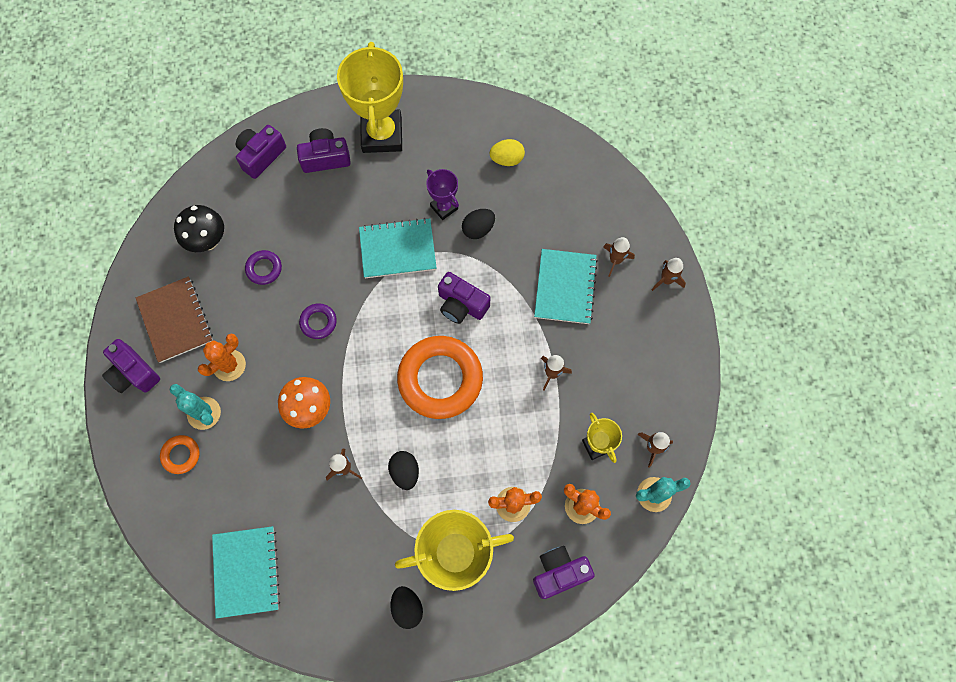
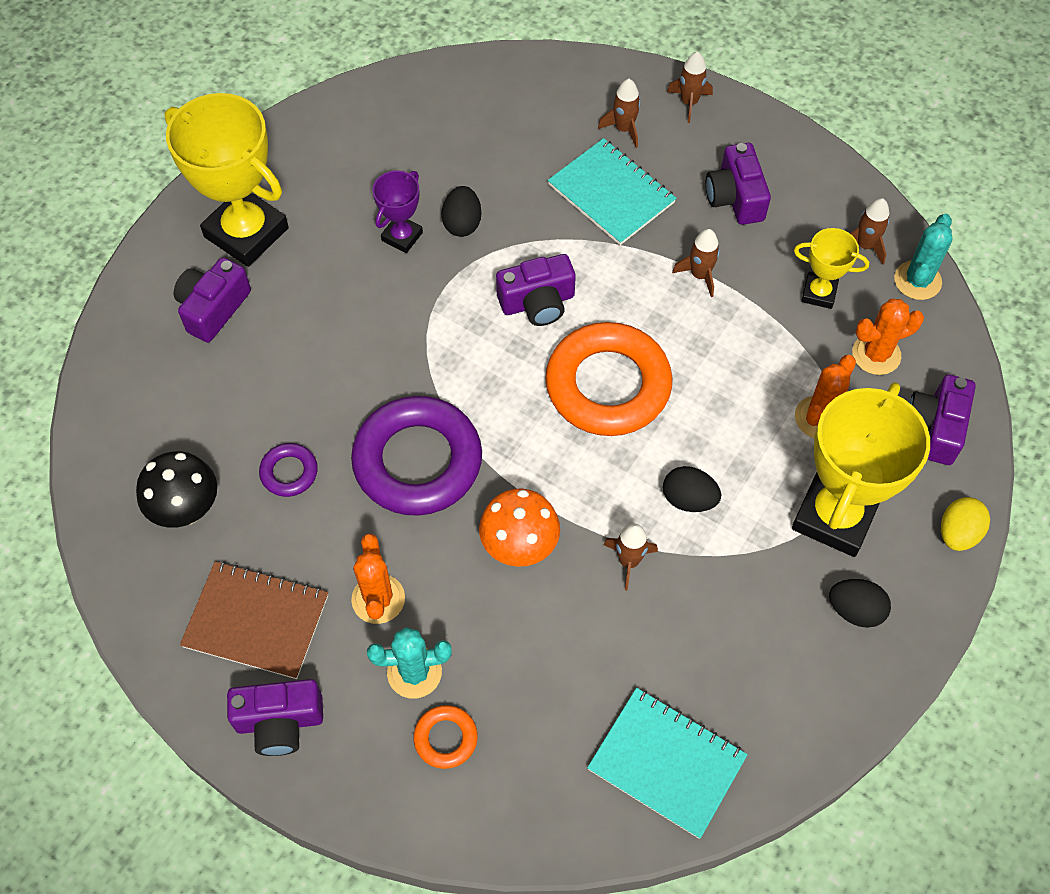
camera: 50 degrees left, 10 degrees down
purple camera [236,125,286,179] -> purple camera moved to [706,143,771,225]
purple ring [299,303,337,339] -> purple ring [351,396,482,516], size x2.24
turquoise notebook [359,218,437,278] -> none
purple trophy [426,169,459,220] -> purple trophy turned 60 degrees counterclockwise [372,171,423,253]
yellow egg [490,139,525,166] -> yellow egg moved to [941,497,990,551]

